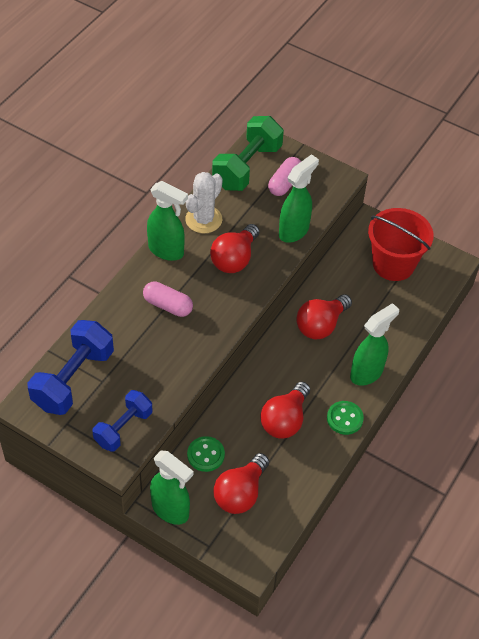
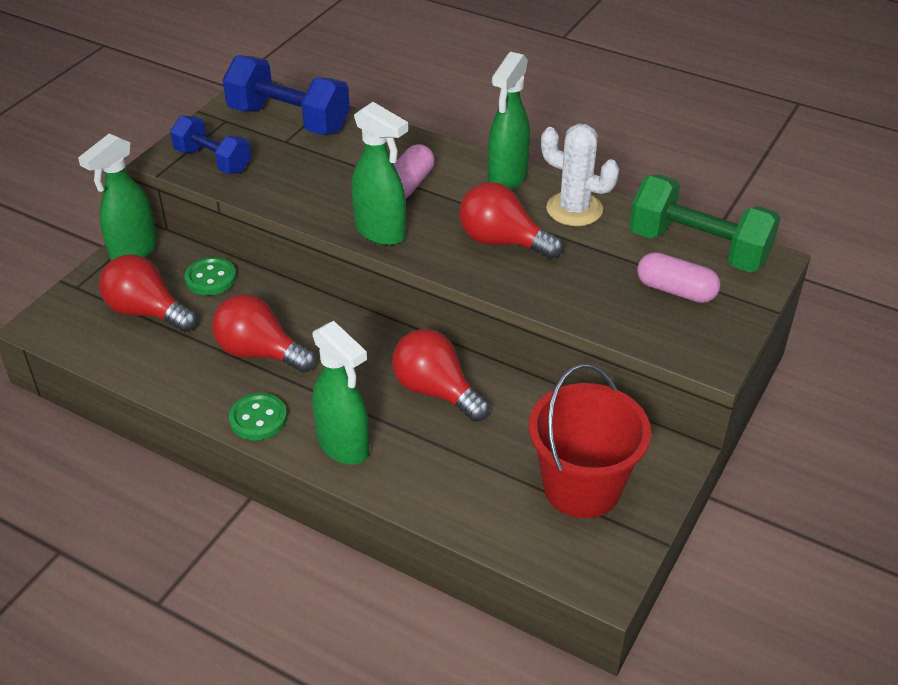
camera: 90 degrees right, 10 degrees down
green spray bottle [279,154,319,243] -> green spray bottle moved to [351,102,408,245]

